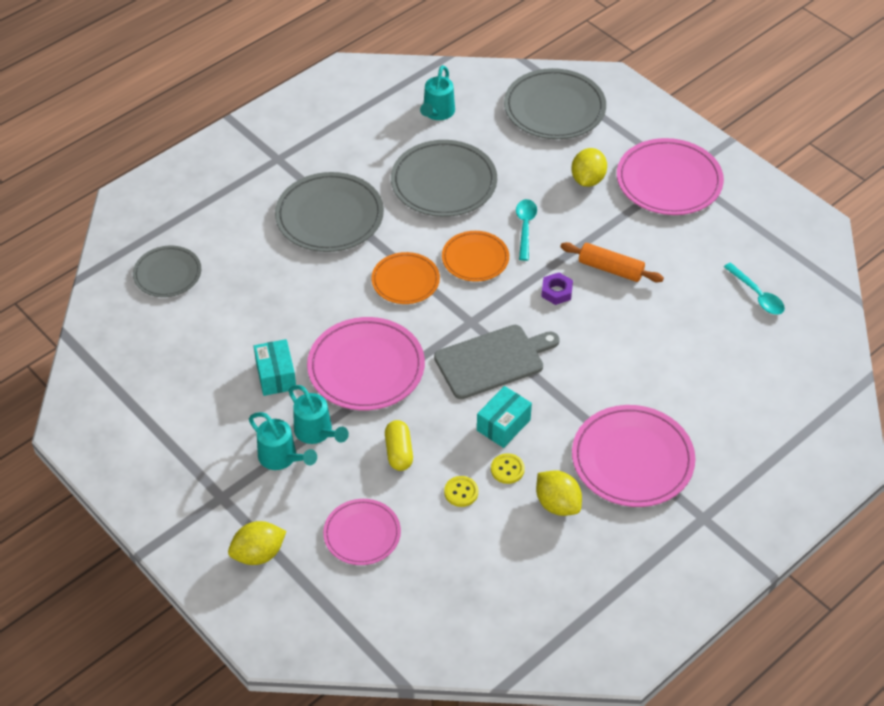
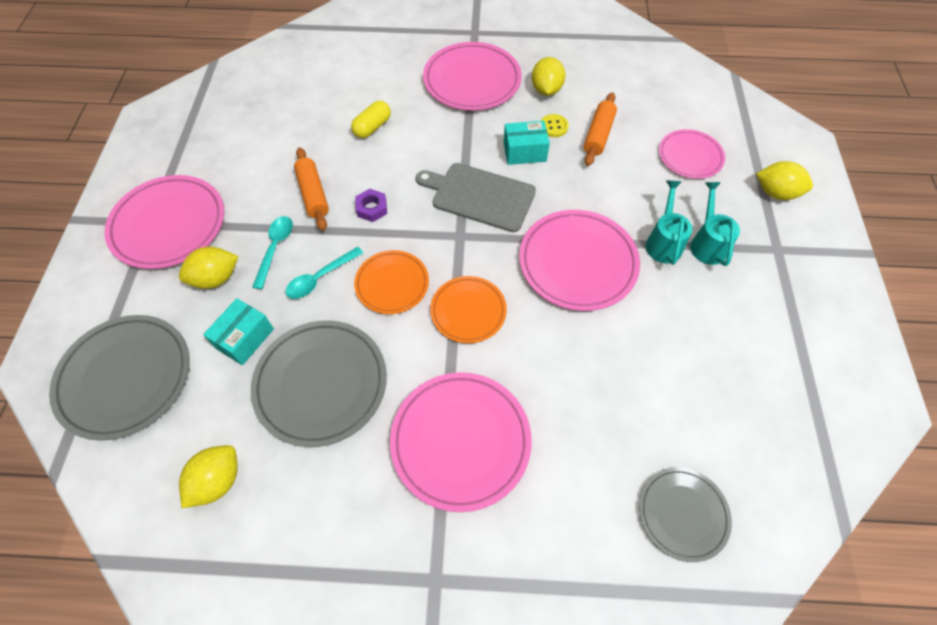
camera: 135 degrees left, 10 degrees up
turquoise box [254,339,296,396] -> turquoise box moved to [203,298,274,365]
grey plate [275,172,384,252] -> pink plate [390,372,532,512]
yellow capsule [385,420,413,471] -> yellow capsule moved to [351,101,391,138]
turquoise watering can [420,65,455,120] -> yellow lemon [179,445,238,508]
yellow button [444,476,478,507] -> orange rolling pin [584,92,617,166]
turquoise spoon [724,263,785,315] -> turquoise spoon moved to [252,216,293,289]

